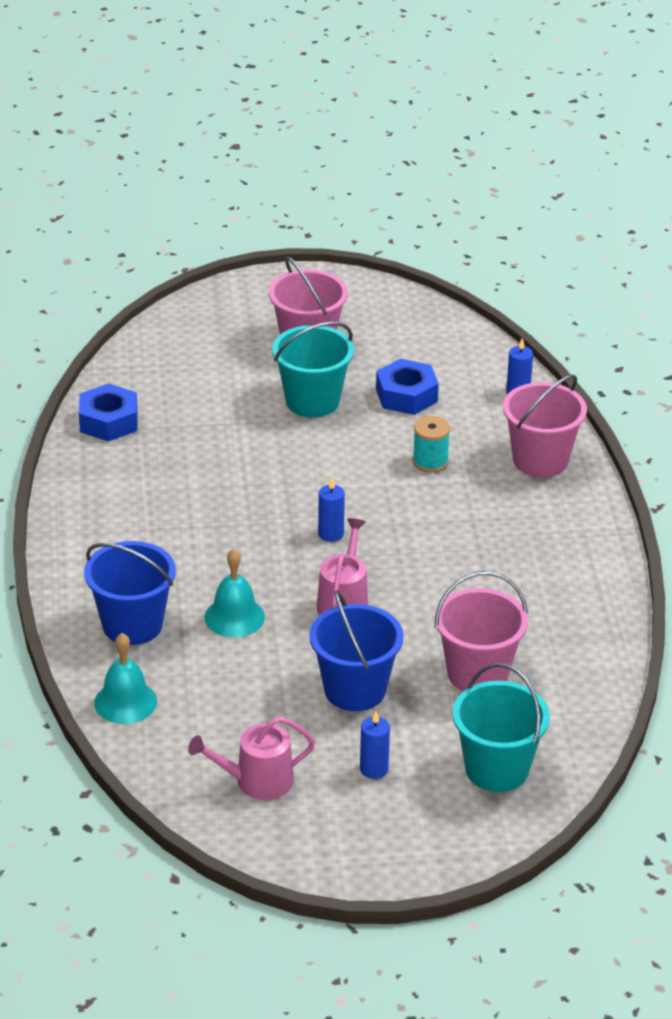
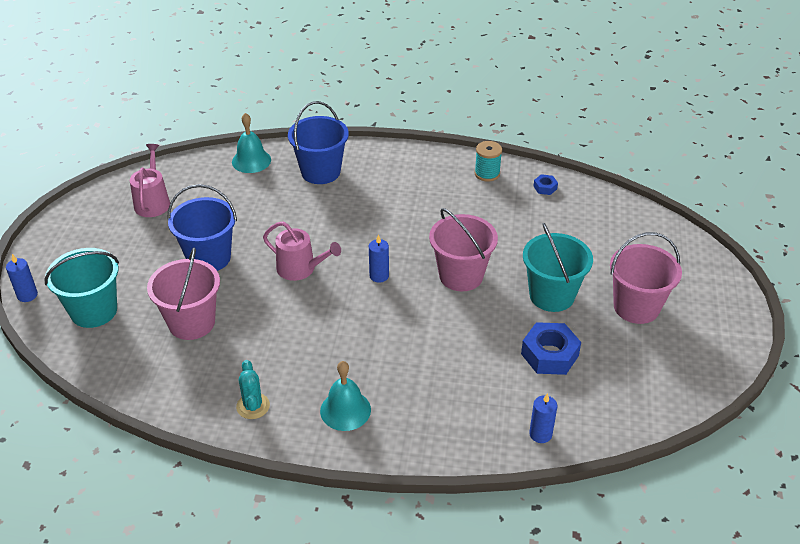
camera: 105 degrees right, 5 degrees up
blue nut [79,383,138,441] -> blue nut [533,174,558,195], size x0.49
turquoise bell [205,549,265,637] -> turquoise bell moved to [320,361,371,431]
blue candle [360,711,390,779] -> blue candle moved to [6,254,38,302]
turquoise spool [413,416,450,473] -> turquoise spool moved to [475,141,502,182]
pink bucket [503,375,587,477] -> pink bucket moved to [429,208,498,291]
none -> turquoise cactus [236,360,270,419]

